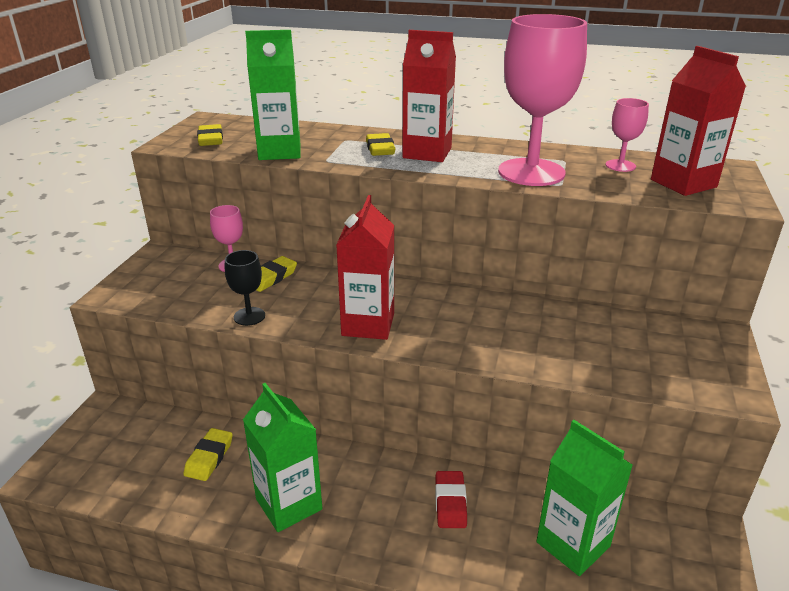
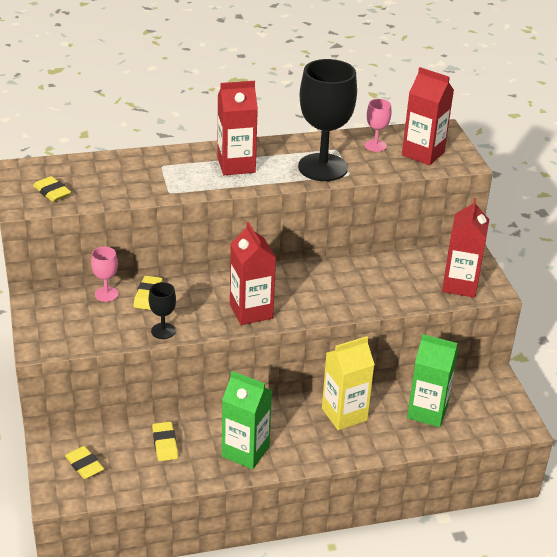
camera: 30 degrees left, 5 degrees up
green carton [245,30,301,160] -> none
yellow eraser [366,133,396,156] -> yellow eraser moved to [65,446,104,479]
red eraser [436,471,467,528] -> yellow carton [322,336,375,430]
pink goblet [498,14,587,186] -> black goblet [298,59,357,181]
none -> red carton [442,198,489,298]

